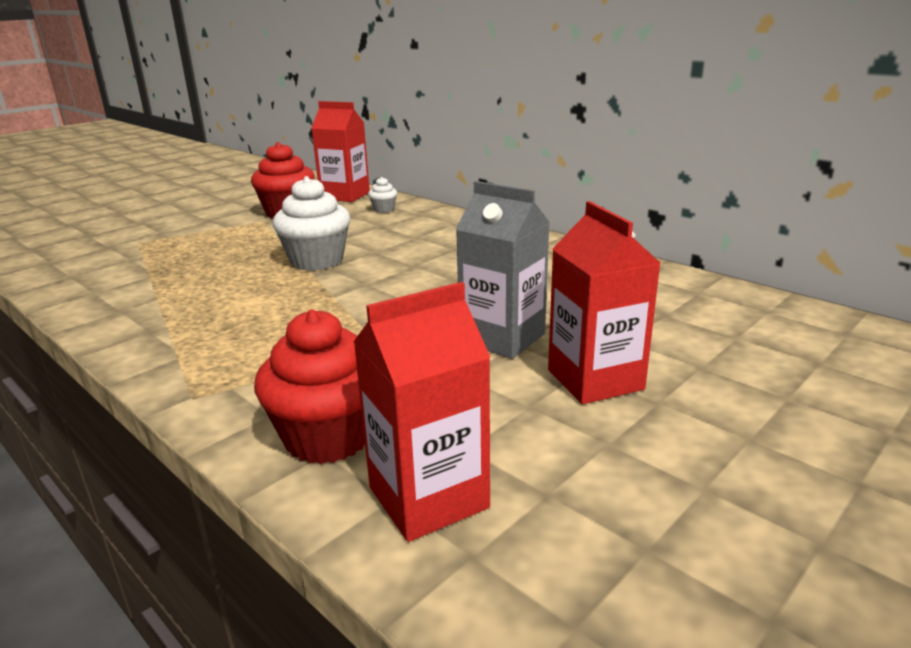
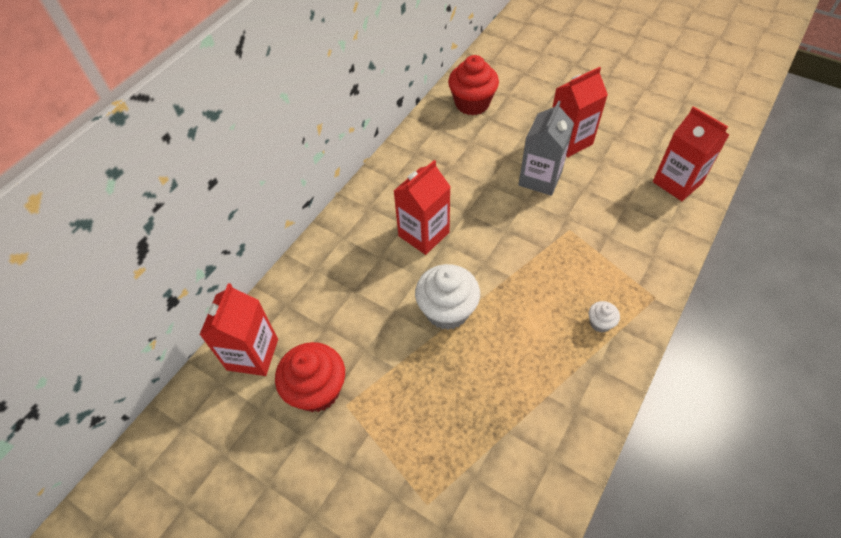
camera: 100 degrees left, 30 degrees up
red cupcake [254,309,365,464] -> red cupcake moved to [448,55,499,115]
white cupcake [368,177,397,213] -> white cupcake moved to [589,301,620,332]
none -> red carton [394,160,450,255]

